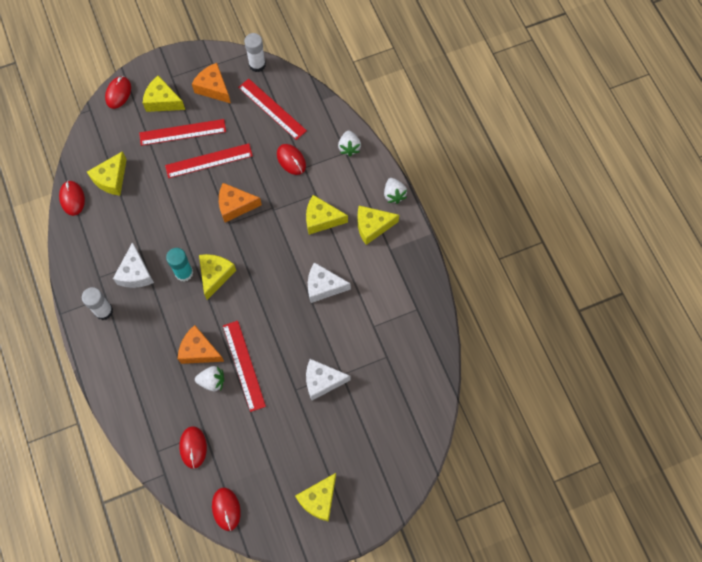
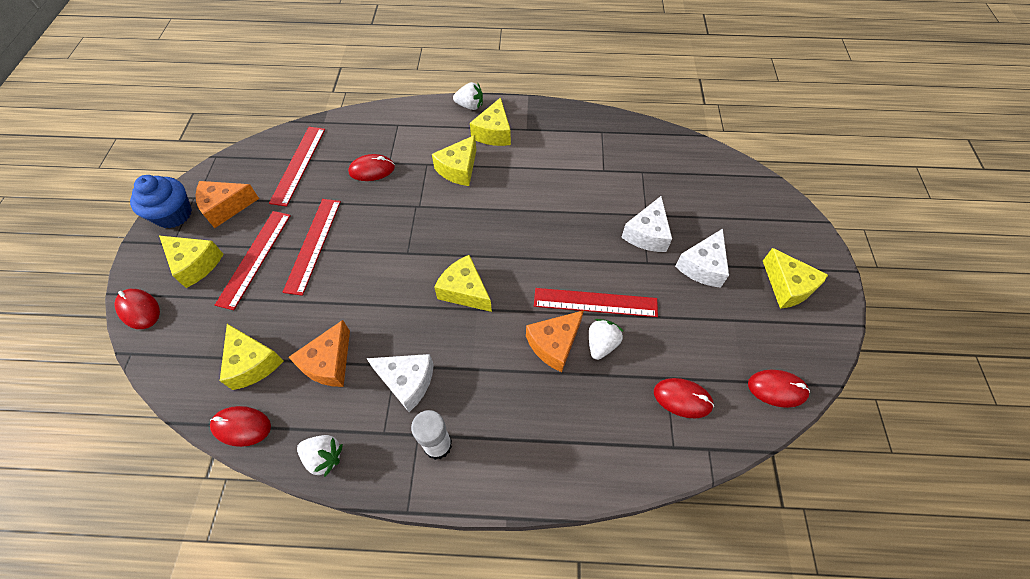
camera: 65 degrees left, 10 degrees down
yellow cheese [143,76,185,112] -> yellow cheese turned 105 degrees counterclockwise [159,236,223,288]
turquoise glue stick [166,248,193,282] -> none
orange cheese [219,183,262,223] -> orange cheese moved to [289,320,350,387]
red ruler [238,79,307,140] -> red ruler turned 60 degrees counterclockwise [269,127,325,207]
white glue stick [244,33,266,72] -> none
white cheese [308,262,351,303] -> white cheese moved to [675,229,729,288]
white strawberry [338,130,361,156] -> white strawberry moved to [297,435,343,477]
none -> blue cupcake [130,175,192,229]

